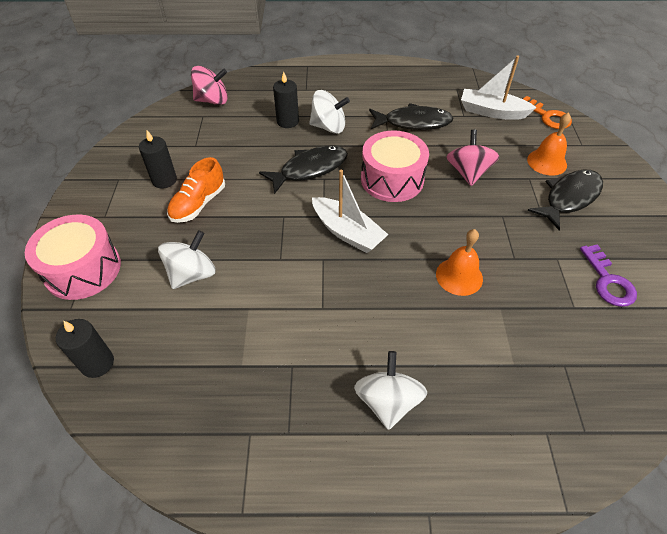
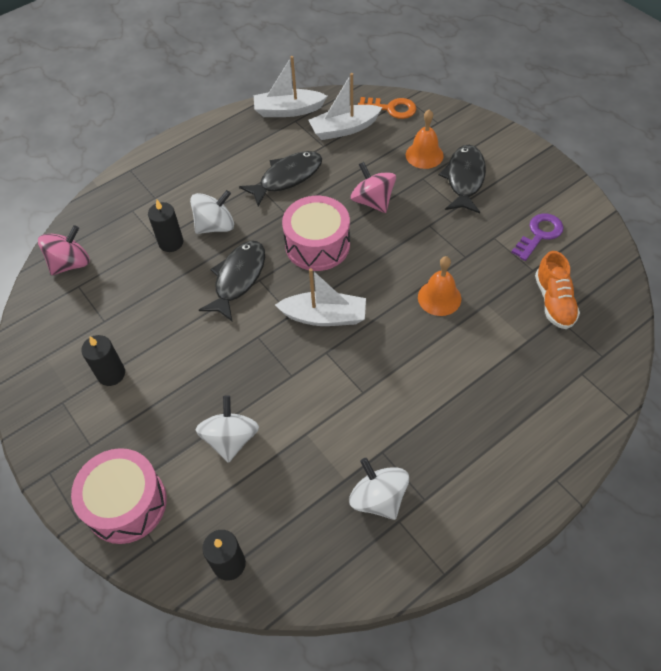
camera: 35 degrees left, 5 degrees up
orange shoe [167,157,225,223] -> orange shoe moved to [535,251,580,329]
white spinning top [354,351,427,430] -> white spinning top moved to [349,458,409,520]
purple key [580,244,637,307] -> purple key turned 90 degrees counterclockwise [511,213,564,261]
none -> white boat [254,56,327,117]

